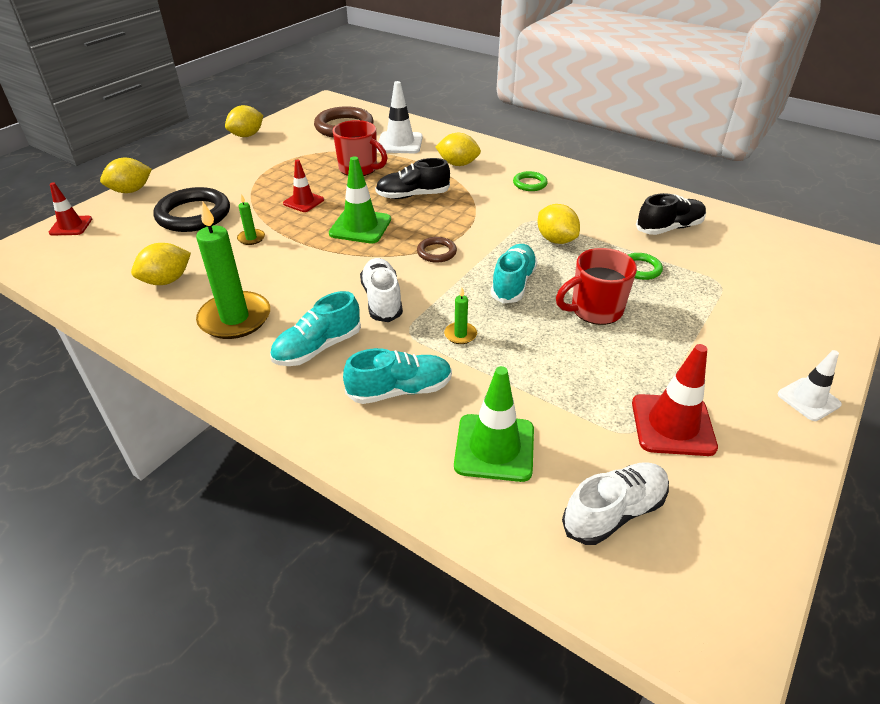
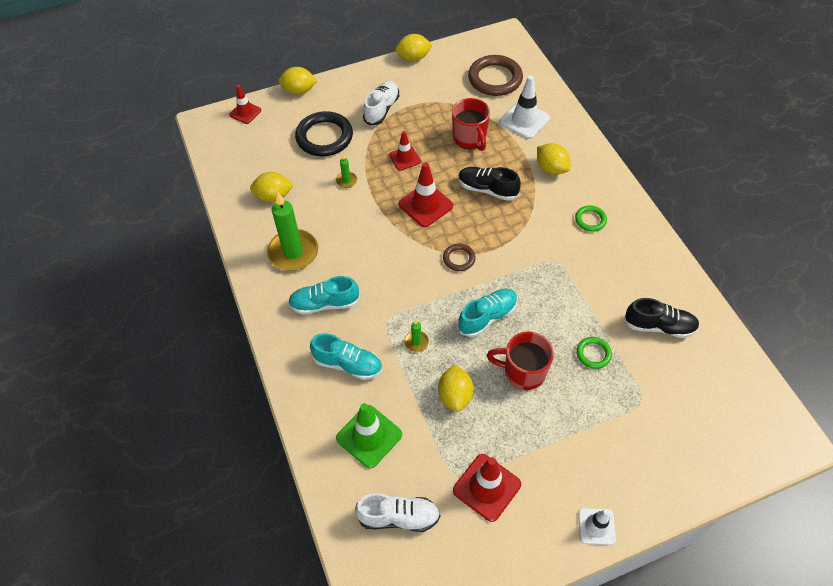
camera: 35 degrees right, 15 degrees up
green traffic cone [329,156,391,244] -> red traffic cone [398,162,453,227]
white shoe [360,258,403,322] -> white shoe moved to [363,81,399,126]
yellow lemon [537,204,580,244] -> yellow lemon moved to [438,365,474,412]

